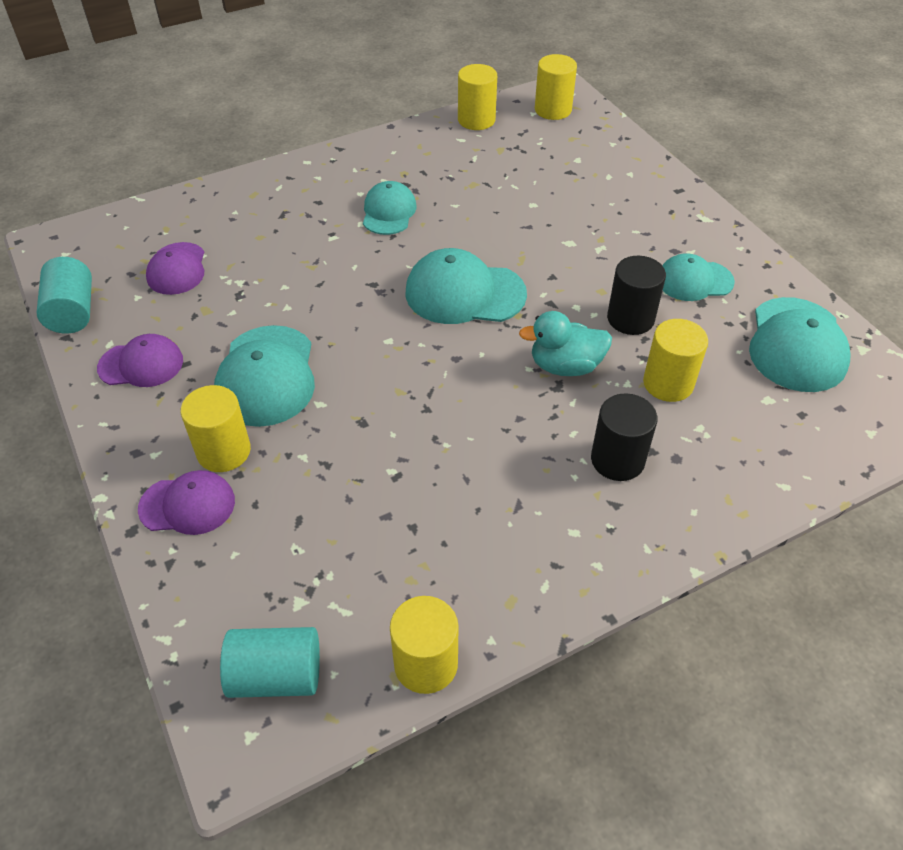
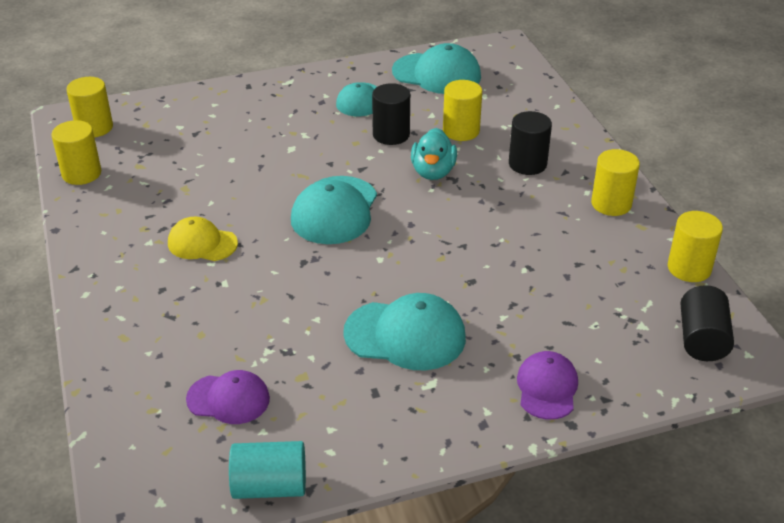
camera: 80 degrees left, 10 degrees down
purple cap [97,334,183,387] -> none
yellow cylinder [181,385,251,472] -> yellow cylinder moved to [591,149,640,216]
turquoise cylinder [220,627,320,698] -> black cylinder [680,285,734,361]
turquoise cap [363,181,416,235] -> yellow cap [168,216,238,261]

